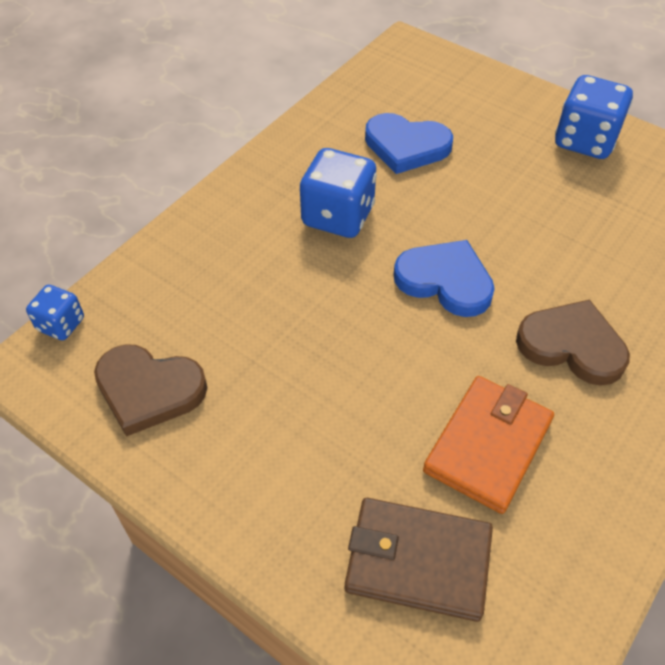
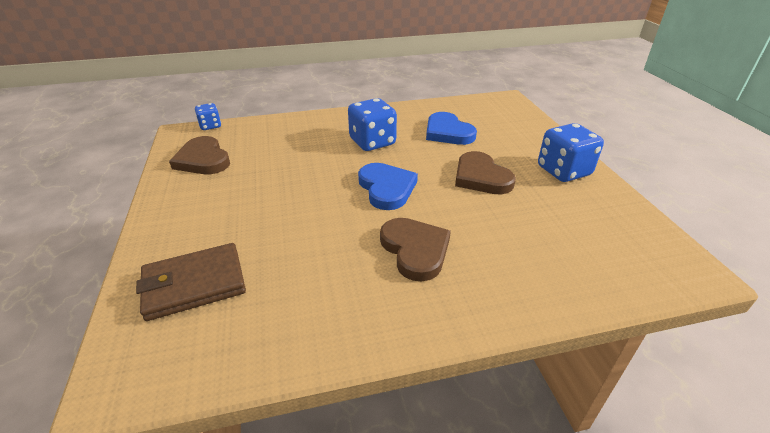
camera: 40 degrees right, 15 degrees down
brown wallet [345,498,493,622] -> brown wallet turned 75 degrees counterclockwise [136,243,246,321]
orange wallet [423,376,554,514] -> none
none -> brown heart [455,151,516,194]

